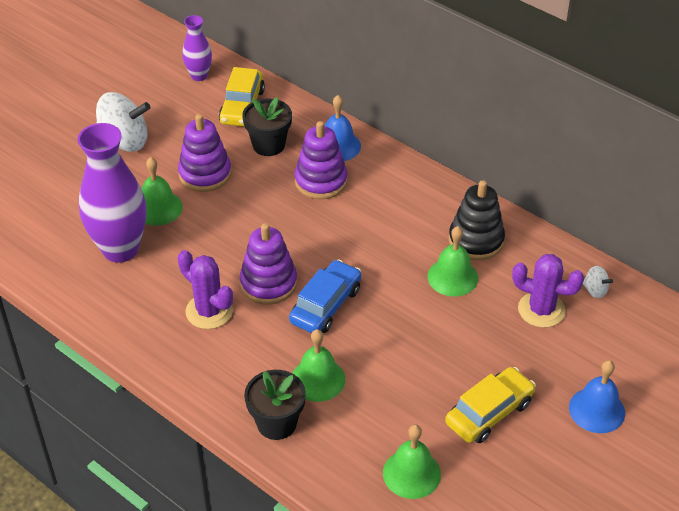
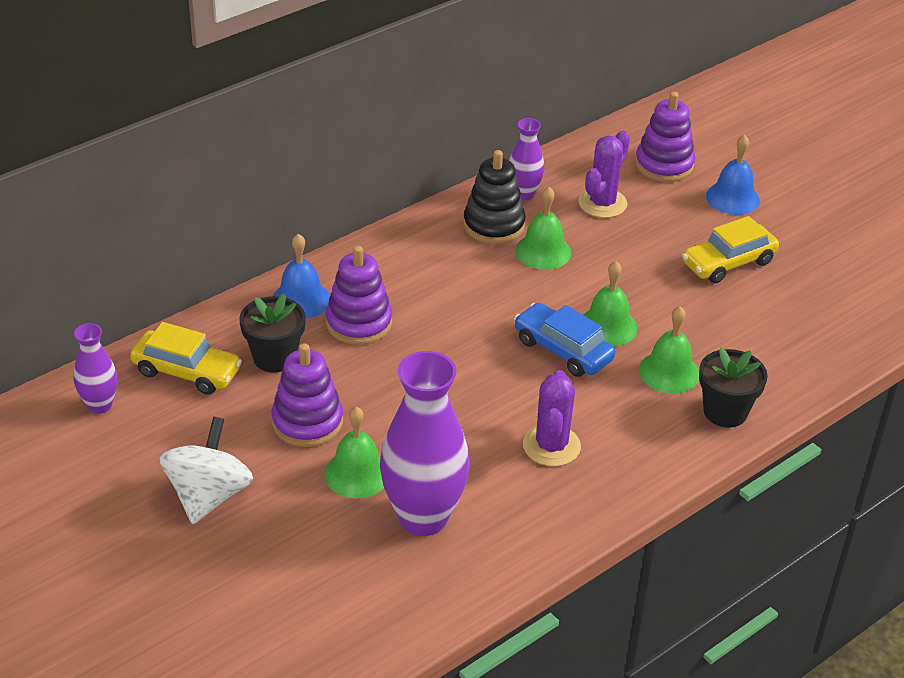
camera: 80 degrees left, 5 degrees down
purple cactus [177,250,233,329] -> purple cactus turned 45 degrees counterclockwise [523,370,581,466]
purple stacking toy [239,223,297,305] -> purple stacking toy moved to [635,92,695,182]
green bell [383,425,441,499] -> green bell moved to [583,261,637,346]
yellow car [445,367,536,443] -> yellow car turned 90 degrees counterclockwise [682,216,779,283]
white spinning top [583,266,613,298] -> none
none -> purple vase [509,118,544,200]

